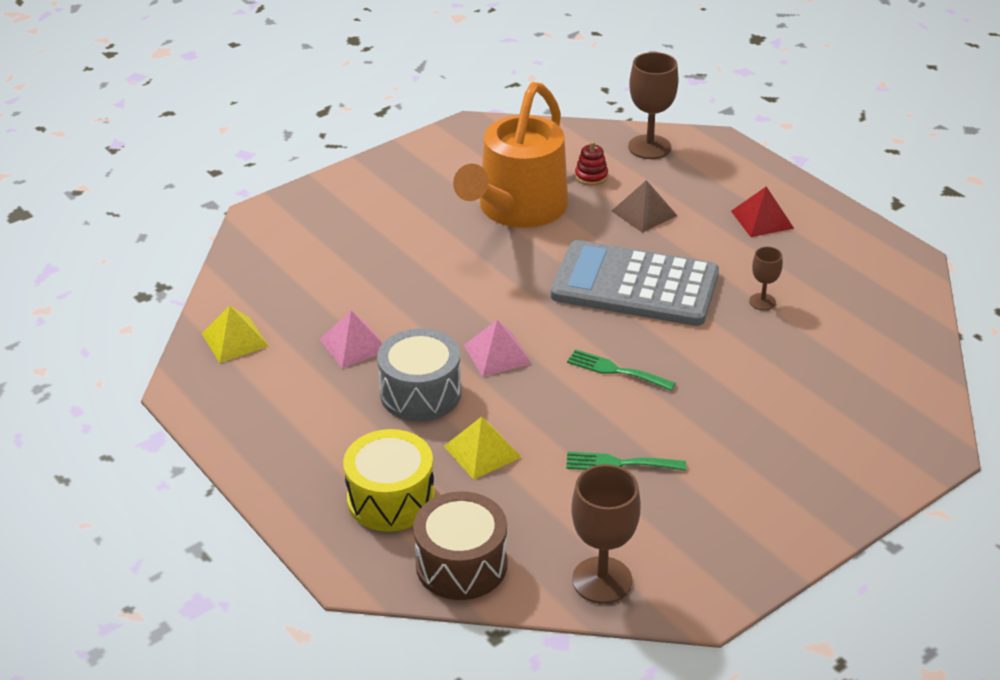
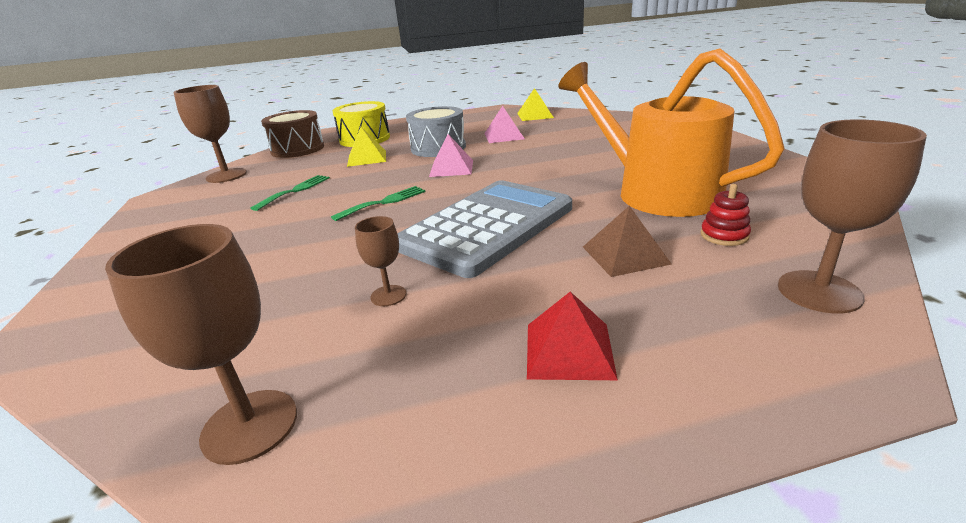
camera: 115 degrees right, 10 degrees down
none -> brown goblet [105,224,297,465]

